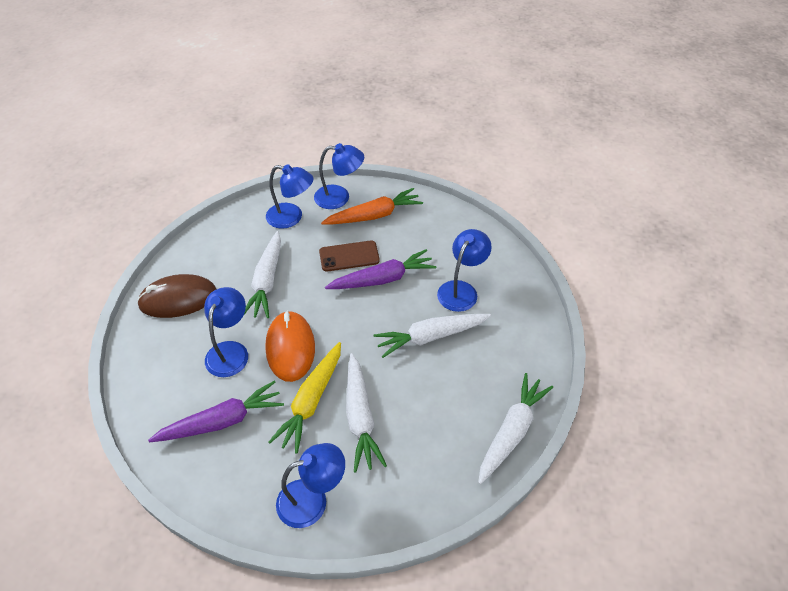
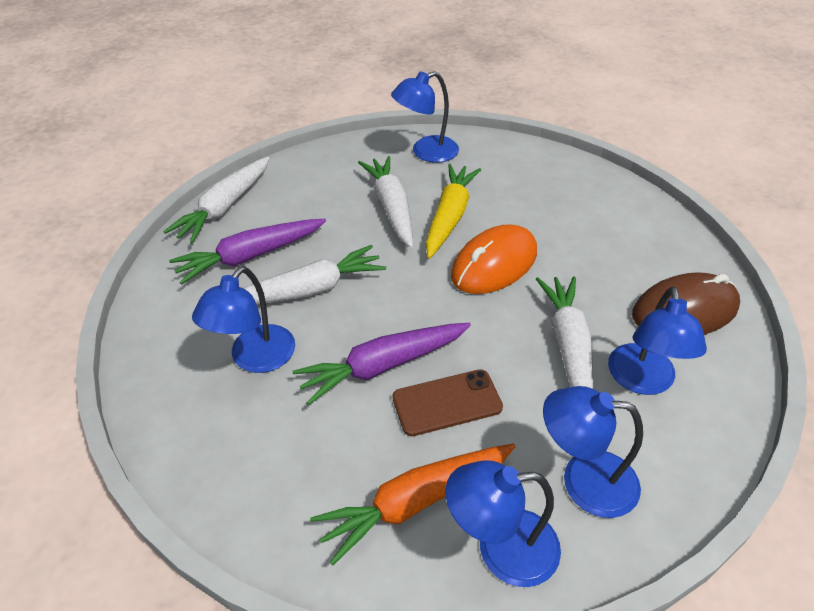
camera: 175 degrees right, 5 degrees down
purple carrot [148,381,284,442] -> purple carrot moved to [169,219,326,285]
blue lamp [204,287,248,377] -> blue lamp moved to [608,286,707,395]
orange mouse [265,310,315,382] -> orange mouse turned 60 degrees clockwise [451,224,537,294]

